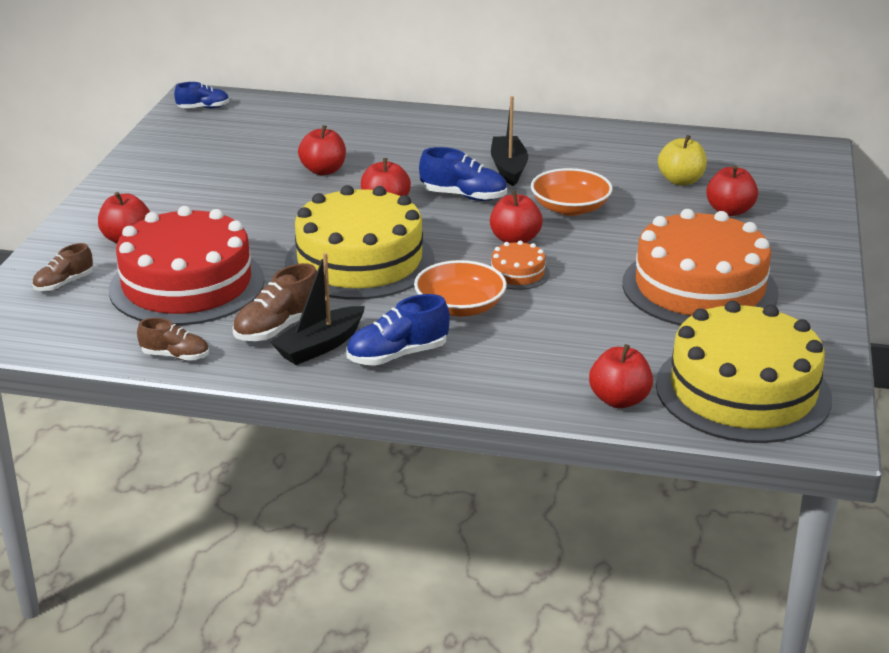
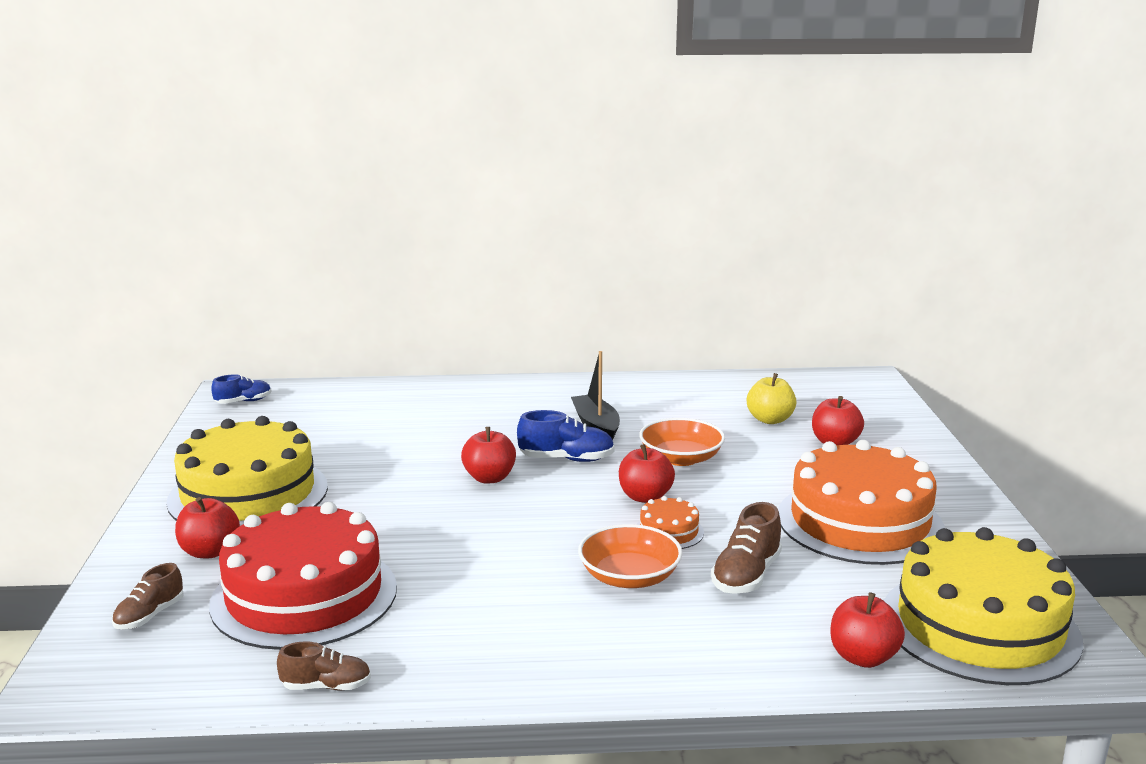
camera: 15 degrees left, 10 degrees down
brown shoe [232,263,317,341] -> brown shoe moved to [711,502,782,594]
black boat [270,253,365,365] -> none
yellow cake [285,185,435,300] -> yellow cake moved to [166,416,328,526]
red apple [298,125,346,175] -> none
blue shoe [346,294,450,366] -> none

